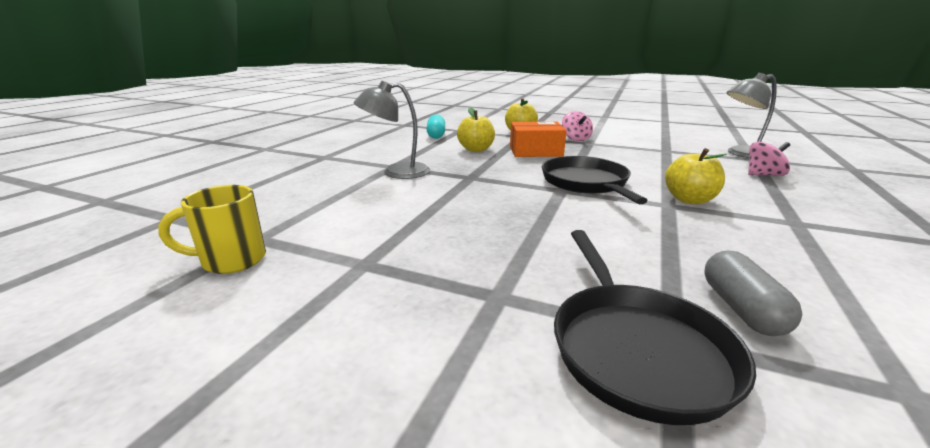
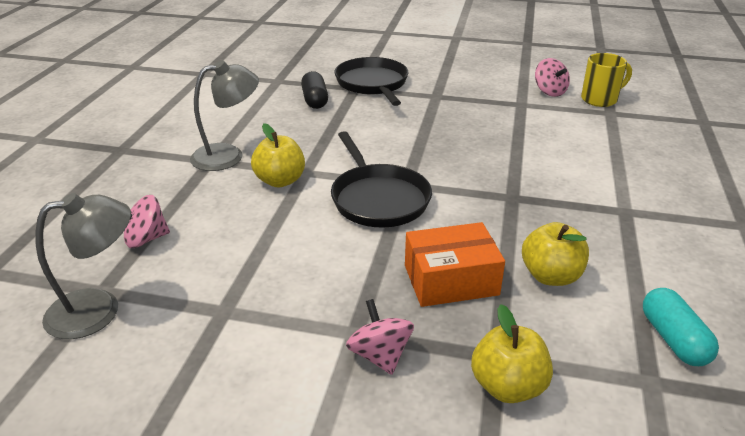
camera: 170 degrees right, 10 degrees up
grey lamp [354,80,430,179] -> grey lamp moved to [190,60,259,171]
grey capsule [705,251,802,336] -> black capsule [301,71,328,109]
none -> pink spinning top [535,58,570,97]

